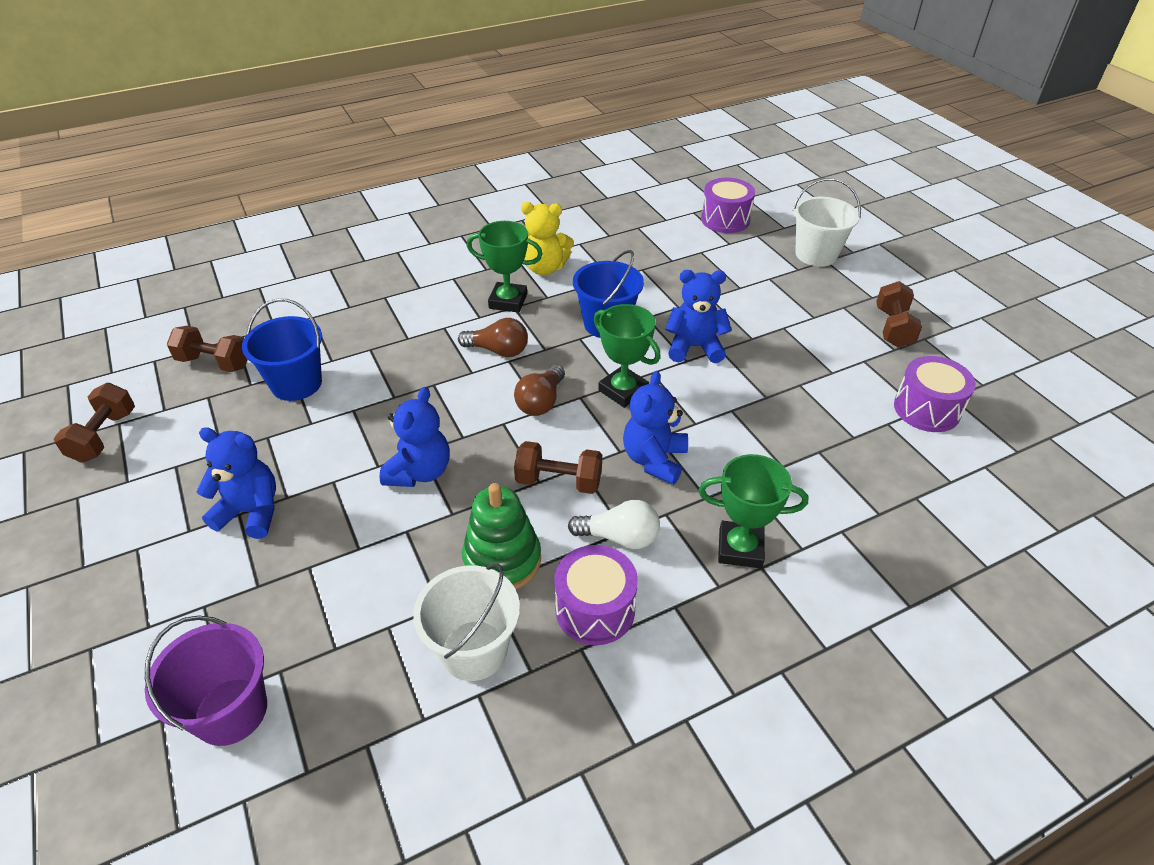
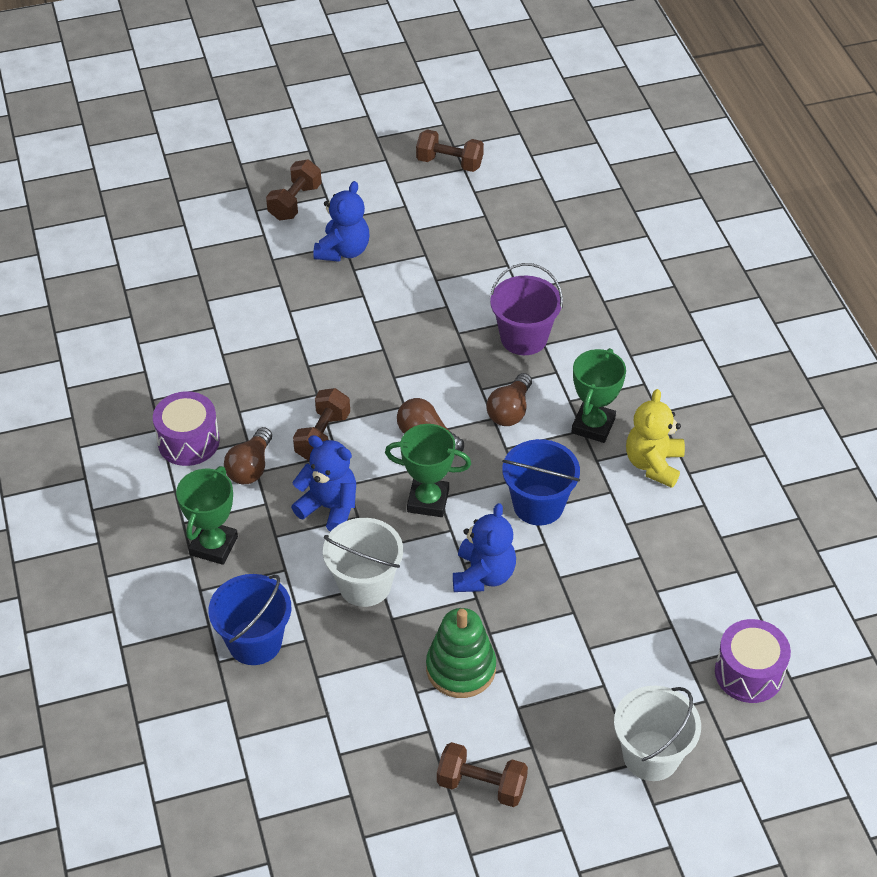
camera: 100 degrees right, 5 degrees up
purple bucket [145,615,267,746] -> purple bucket moved to [490,263,563,355]
brown dumbbell [167,326,248,372] -> brown dumbbell moved to [266,160,322,220]
blue bucket [242,299,322,401] -> blue bucket moved to [209,574,291,665]
blue teddy bear [380,387,449,487] -> none
white bucket [413,563,520,681] -> white bucket moved to [323,518,403,607]
green stacking toy [462,483,541,589] -> green stacking toy moved to [426,608,496,698]
white light bulb [568,500,660,549] -> brown light bulb [224,427,272,484]
green trophy [594,304,661,408] -> green trophy turned 45 degrees clockwise [385,424,471,517]
purple drum [894,356,976,432] -> none

